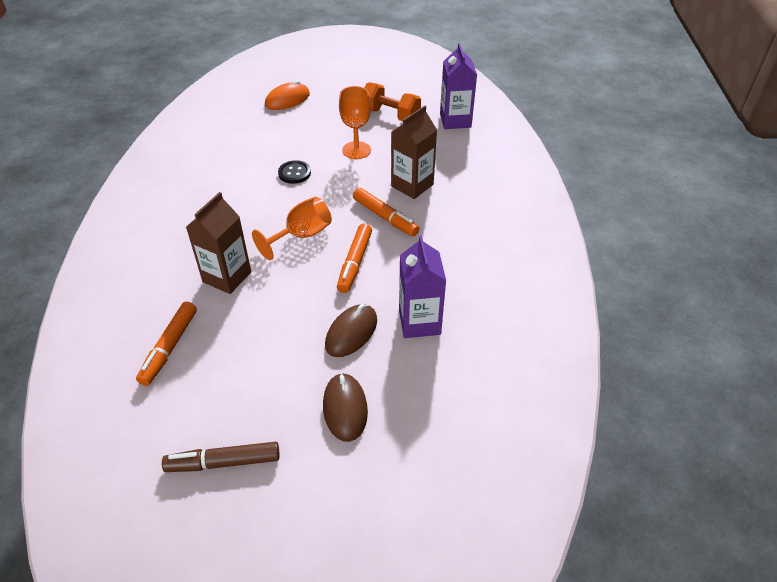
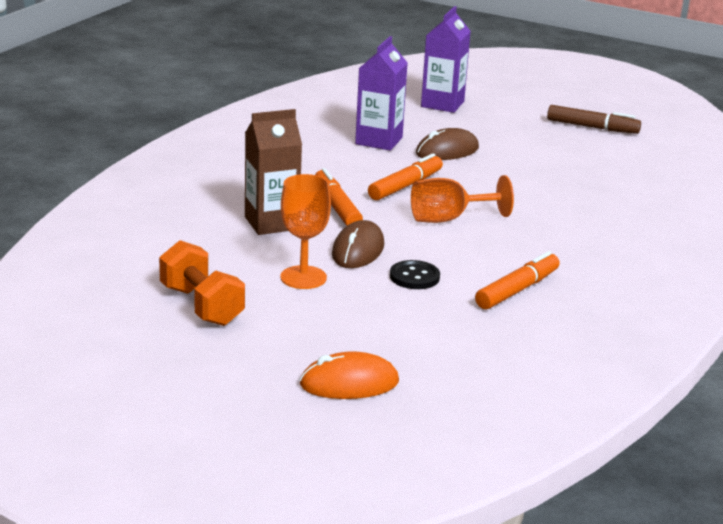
camera: 155 degrees left, 20 degrees down
orange marker [136,302,197,386] -> orange marker moved to [475,251,560,309]
brown carton [186,192,251,294] -> none
brown mouse [323,372,368,442] -> brown mouse moved to [332,220,384,268]
purple carton [440,43,477,129] -> purple carton moved to [421,6,471,113]

